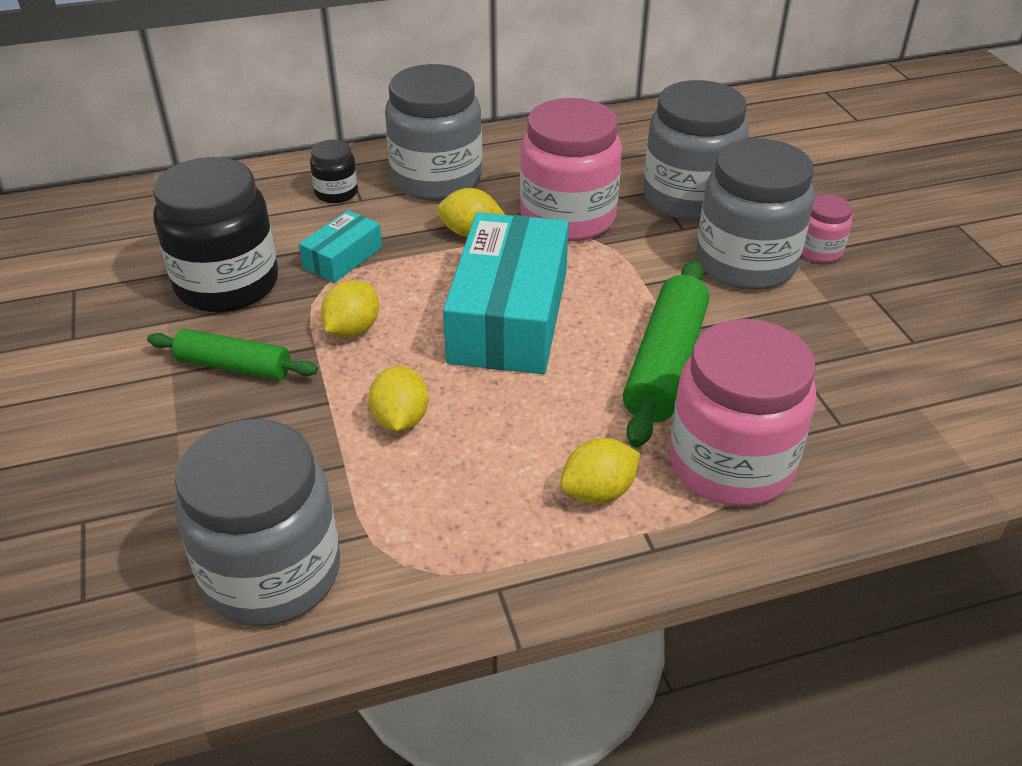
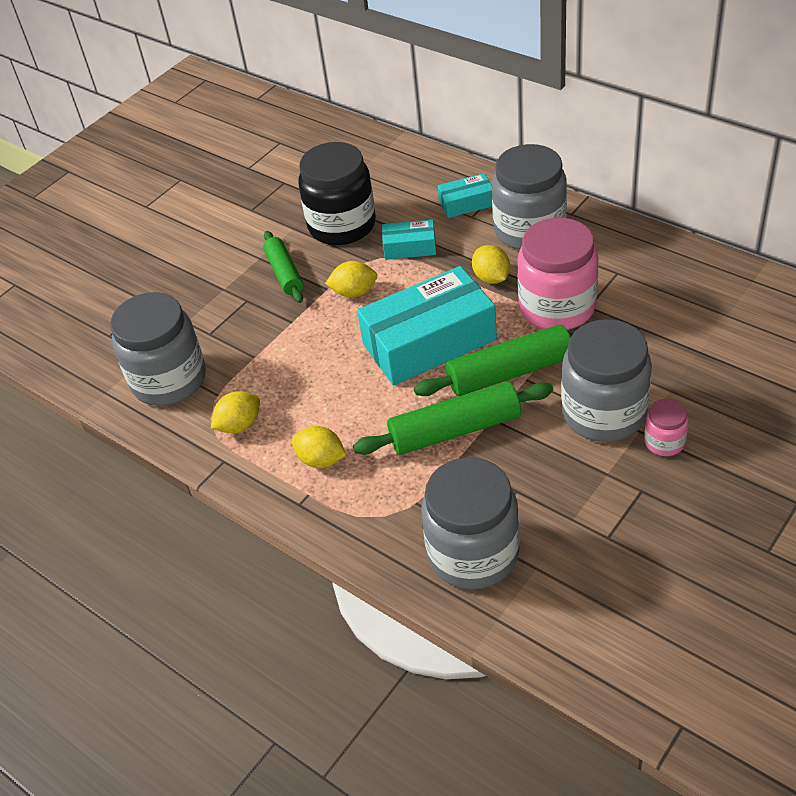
camera: 60 degrees right, 5 degrees up
black jar [310,140,358,203] -> turquoise box [438,173,492,218]
yellow lemon [368,366,429,431] -> yellow lemon moved to [211,391,260,433]
grey jar [643,80,748,220] -> grey jar moved to [421,457,520,589]
pink jar [669,319,816,506] -> none
none -> green rolling pin [414,325,573,396]

